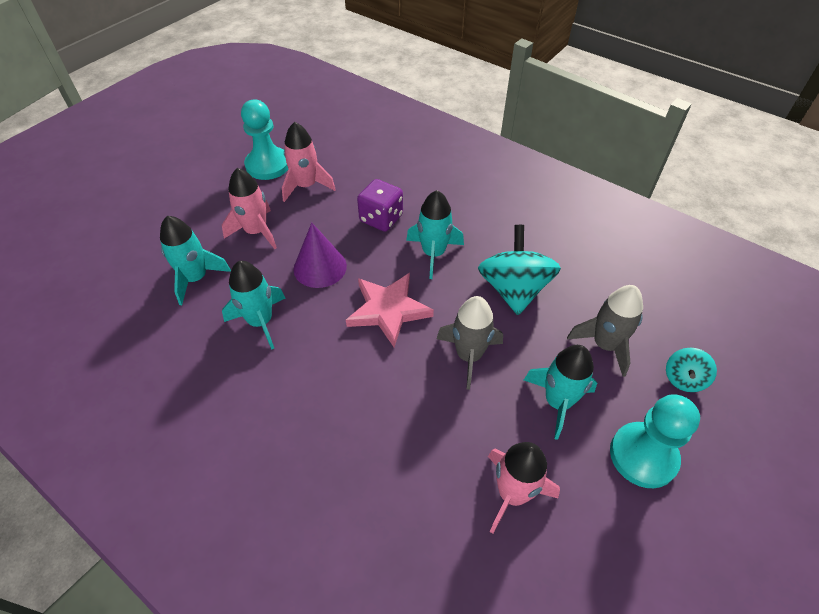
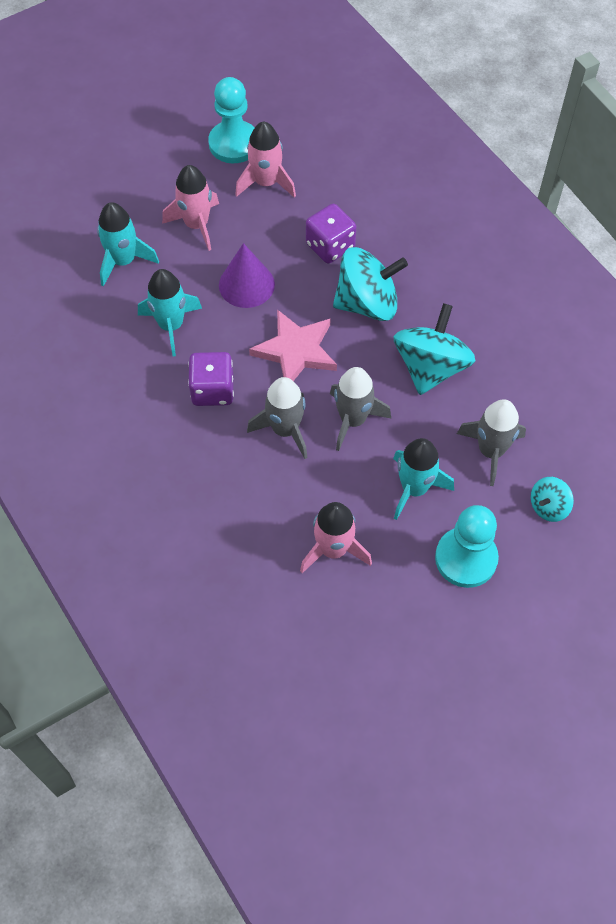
camera: 20 degrees right, 10 degrees up
turquoise rocket [406,190,464,279] -> turquoise spinning top [333,247,408,321]
none -> purple dice [188,352,234,406]
none -> grey rocket [247,377,308,459]

